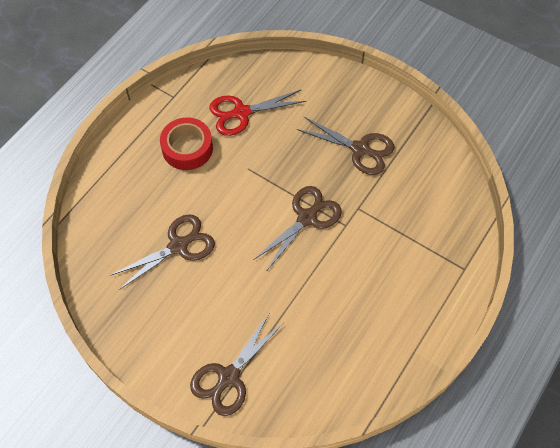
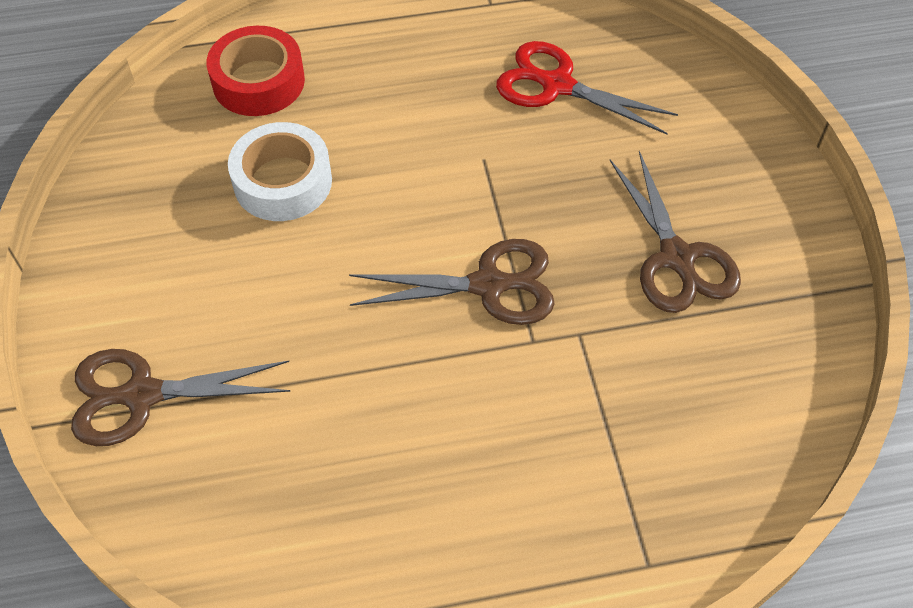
camera: 45 degrees right, 5 degrees down
brown scissors [110,214,215,290] -> white tape [228,122,332,221]
red tape [160,117,213,170] -> red tape moved to [206,26,305,116]

